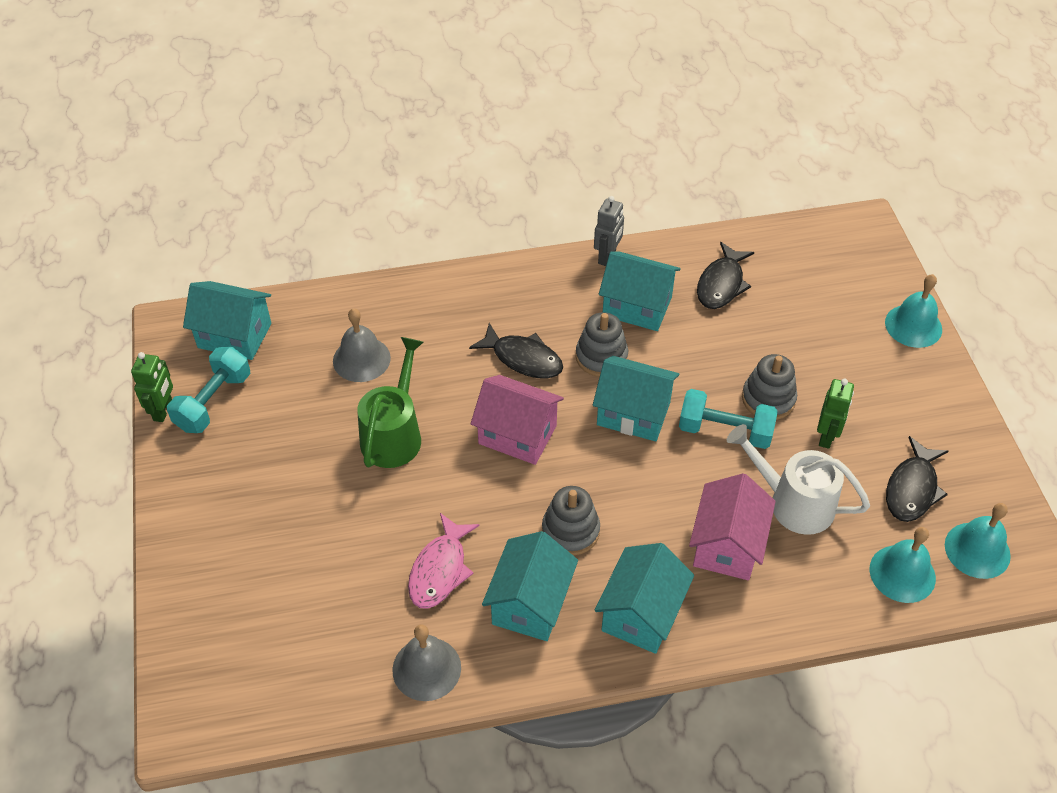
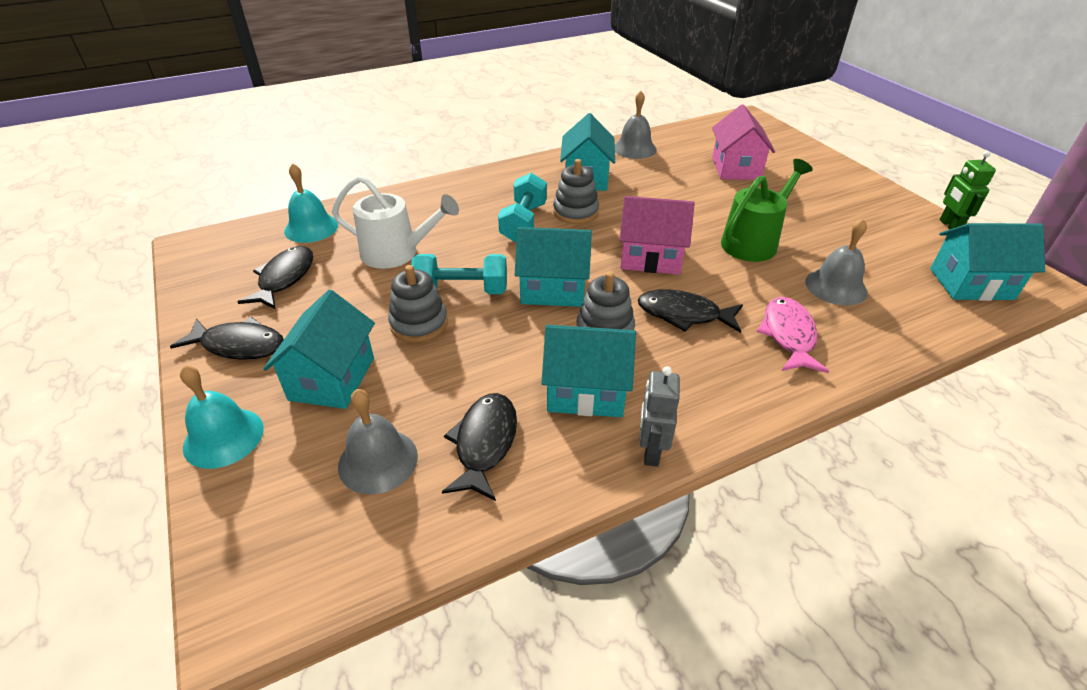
camera: 165 degrees right, 10 degrees down
turquoise dumbbell [167,347,250,433] -> turquoise dumbbell moved to [498,173,547,242]
green watering can [357,337,424,468] -> green watering can turned 135 degrees counterclockwise [721,159,813,262]
pink fish [408,513,480,609] -> pink fish moved to [757,297,829,373]
turquoise house [595,543,694,654] -> turquoise house moved to [263,290,375,409]
pink house [689,473,776,580] -> pink house moved to [712,104,775,180]
green robot [817,378,854,449] -> none
turquoise bell [945,503,1011,579] -> none
none -> black fish [170,317,284,360]
none -> grey bell [338,389,418,494]

